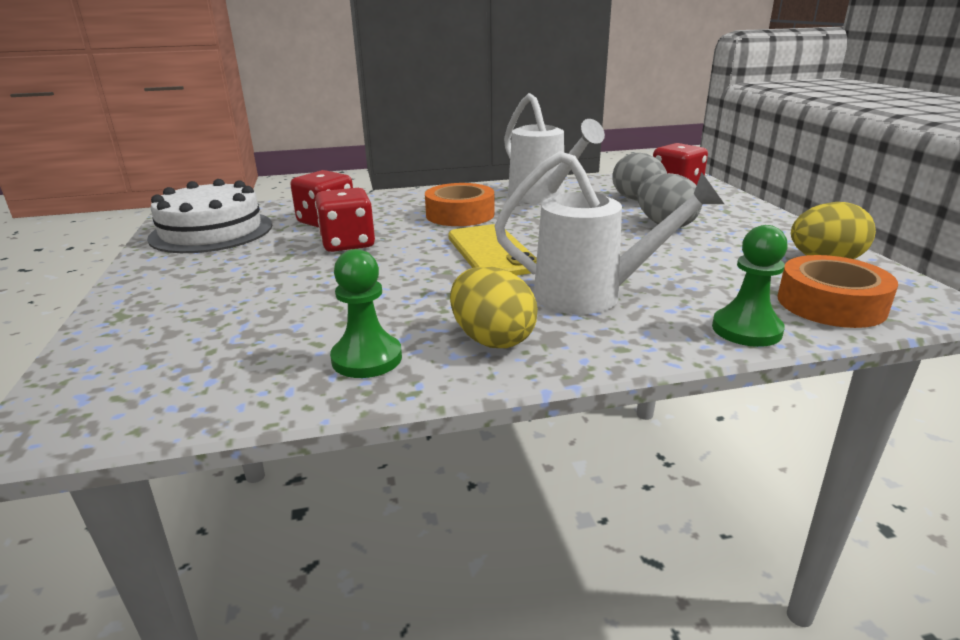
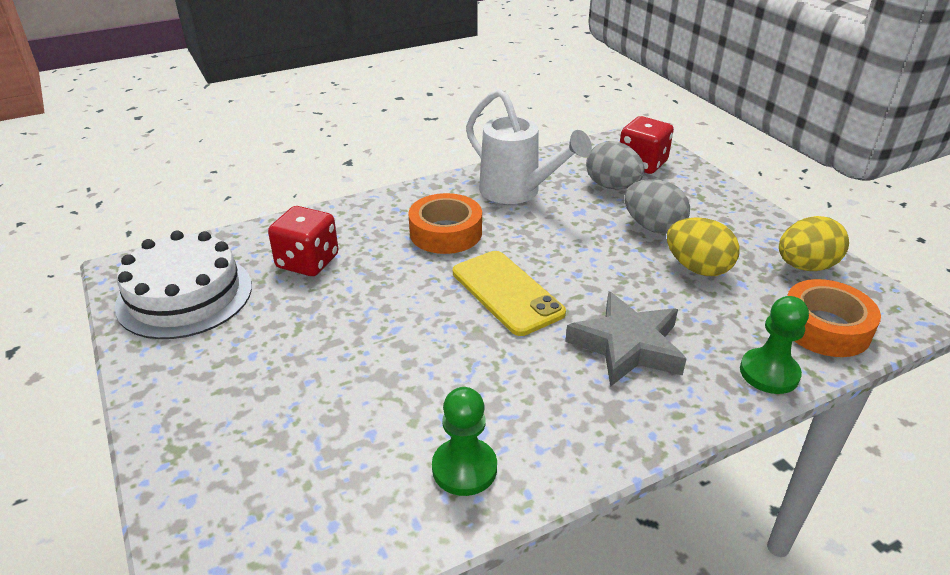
camera: 15 degrees left, 10 degrees up
red dice [315,188,375,252] -> none
yellow egg [450,266,538,348] -> yellow egg moved to [667,217,740,276]
white watering can [495,151,724,314] -> grey star [565,291,687,387]

